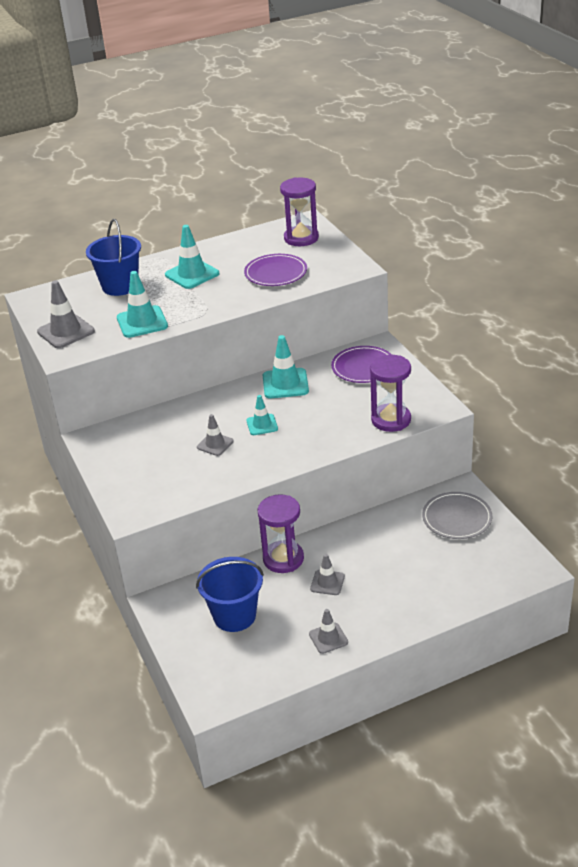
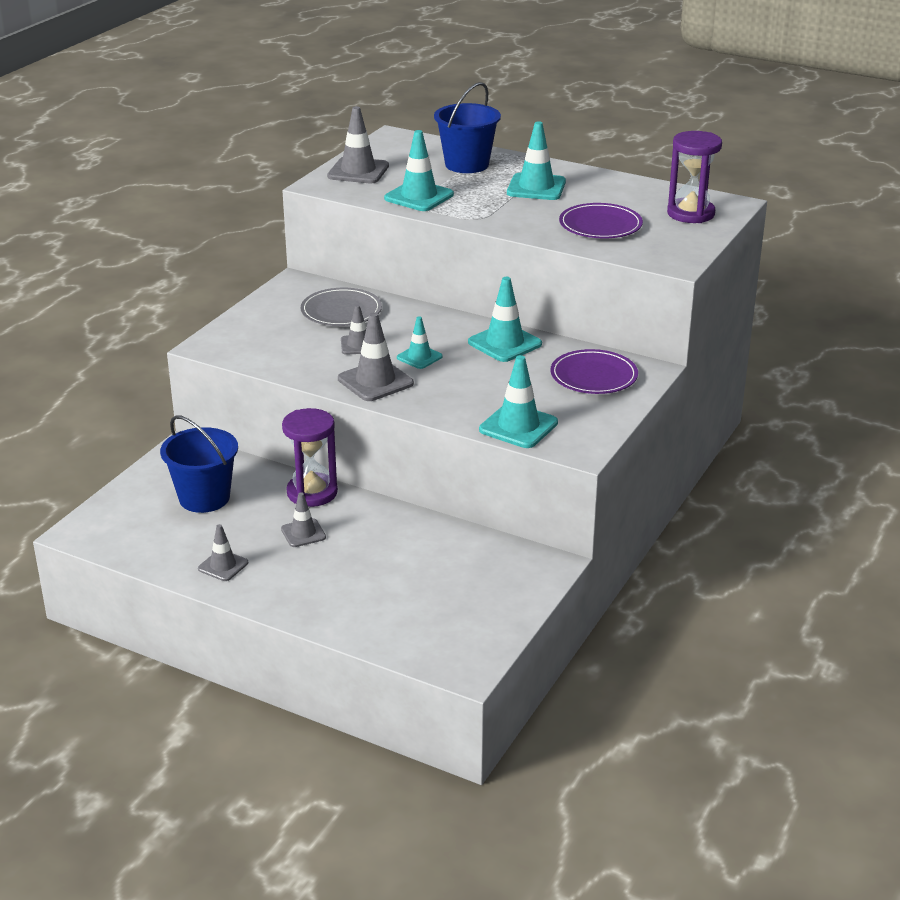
camera: 50 degrees right, 5 degrees down
purple hourglass [370,355,411,432] -> turquoise traffic cone [479,355,558,448]
grey plate [422,492,492,539] -> grey plate moved to [301,287,382,326]
none -> grey traffic cone [338,313,414,401]

